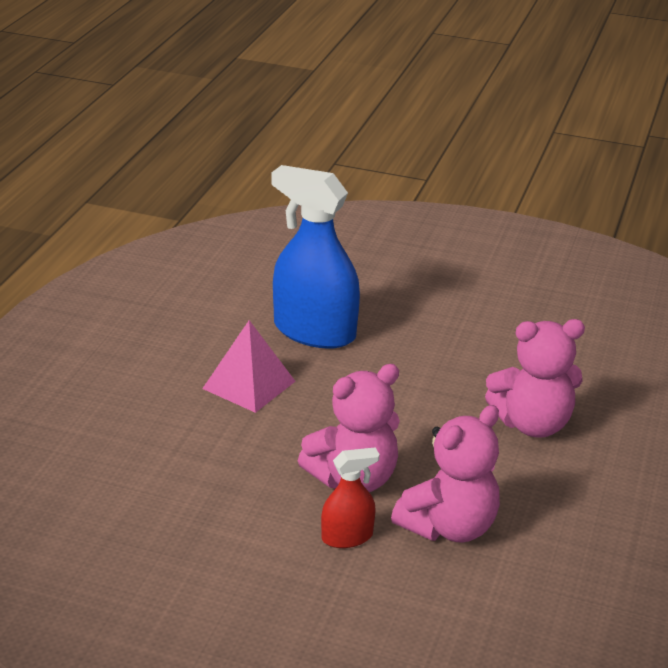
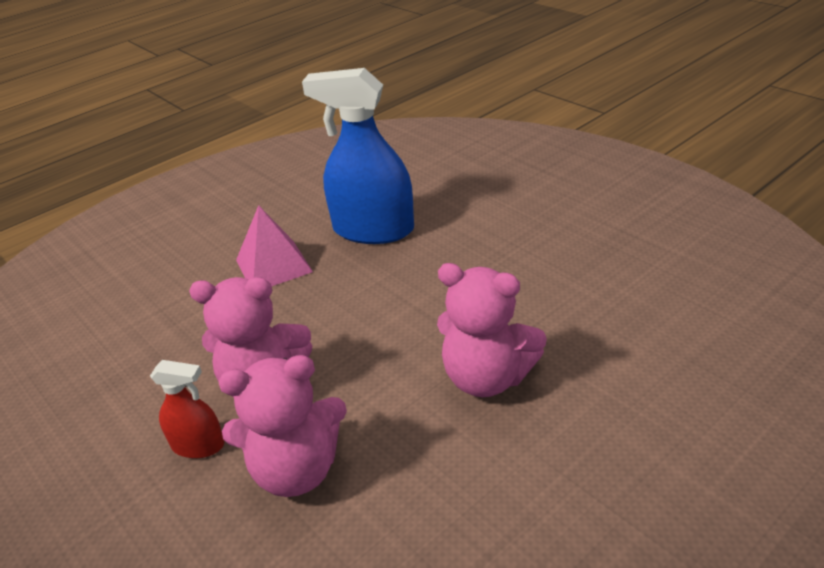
camera: 35 degrees right, 5 degrees up
blue spray bottle [271,165,360,349] -> blue spray bottle turned 45 degrees counterclockwise [302,68,414,244]

